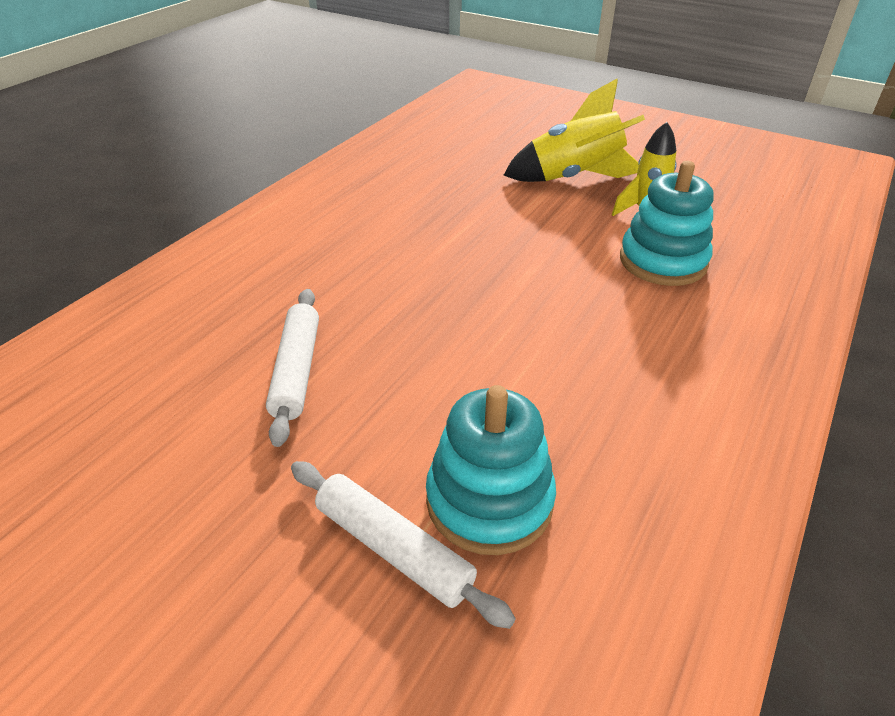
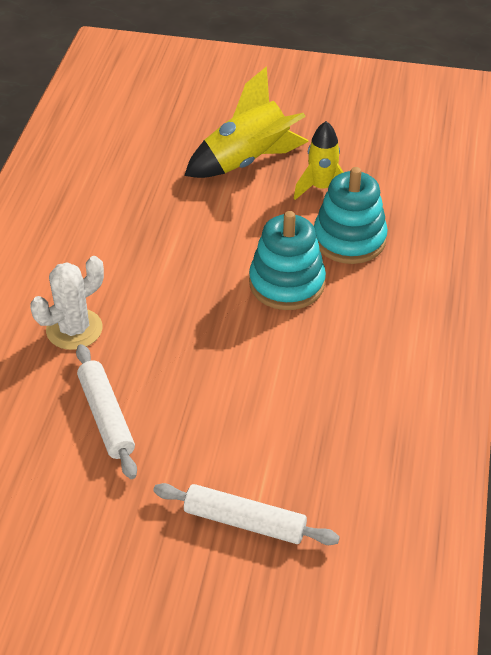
camera: 20 degrees left, 5 degrees up
turquoise stacking toy [426,385,556,555] -> turquoise stacking toy moved to [249,211,326,310]
none -> white cactus [30,256,104,350]

